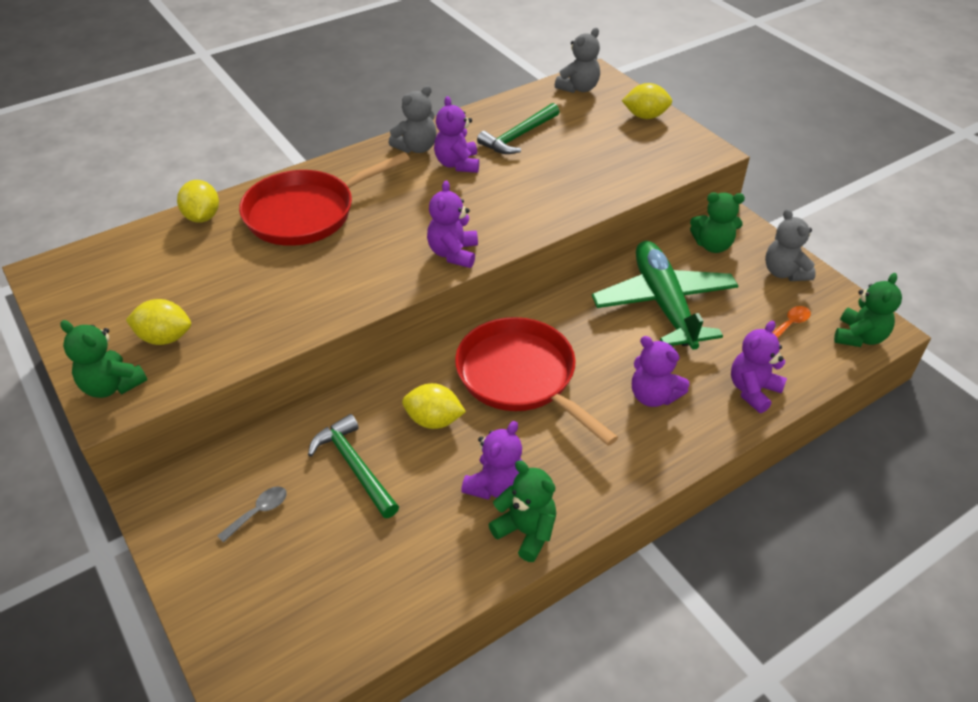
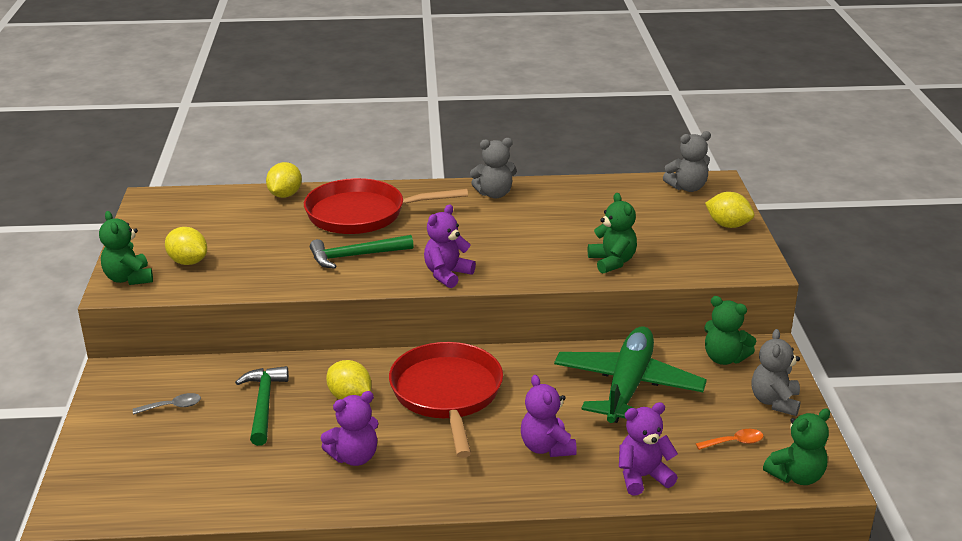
camera: 30 degrees right, 15 degrees down
purple teddy bear [434,96,479,173] -> none
green hammer [477,103,559,154] -> green hammer moved to [310,235,414,269]
green teddy bear [488,460,556,562] -> green teddy bear moved to [588,193,637,274]

